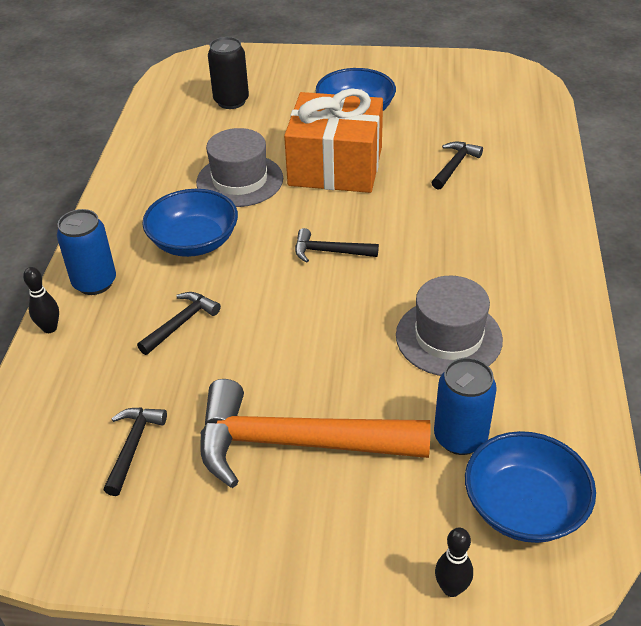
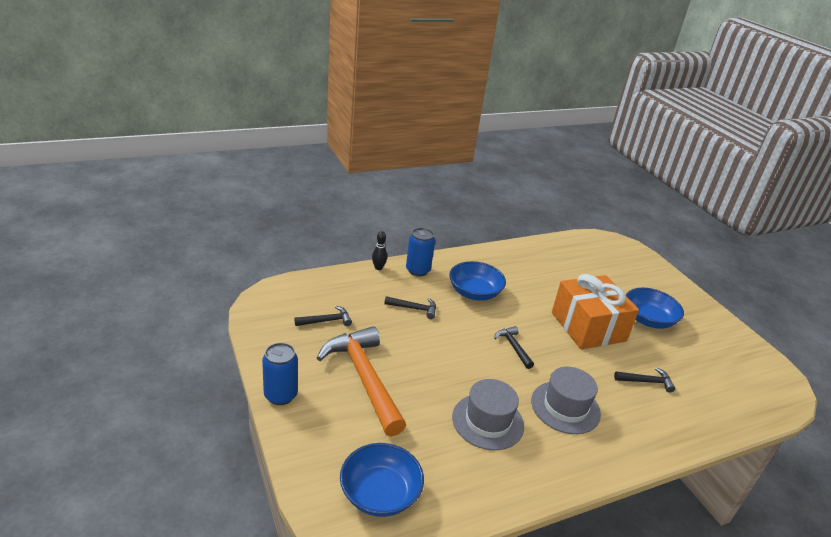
camera: 55 degrees right, 10 degrees down
grey hat [196,128,283,207] -> grey hat moved to [531,367,601,434]
black can [208,37,249,109] -> none
blue can [434,358,497,455] -> blue can moved to [262,343,298,405]
black bowling pin [435,528,473,597] -> none

